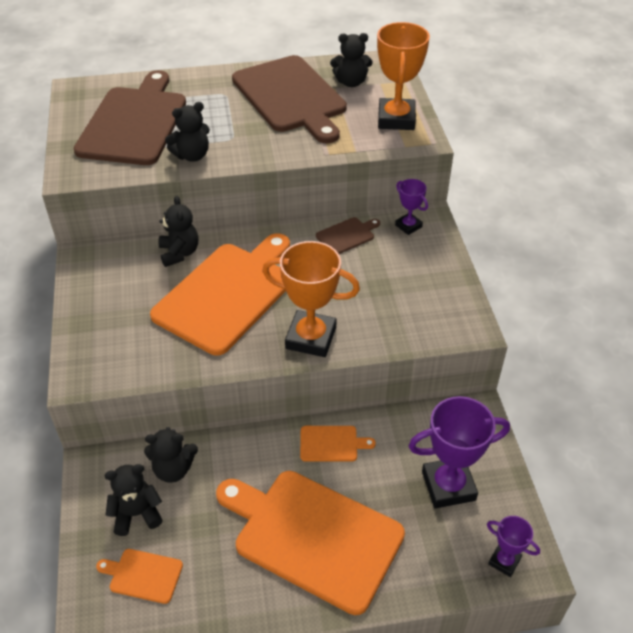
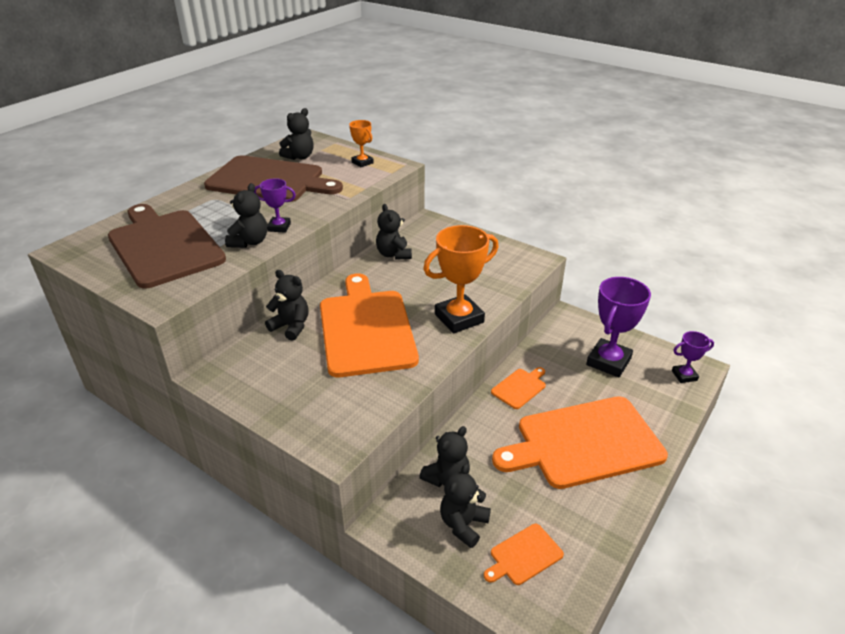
camera: 45 degrees left, 10 degrees down
brown cutting board [316,217,380,254] -> black teddy bear [376,204,412,260]
orange trophy [377,22,430,130] -> orange trophy [349,120,374,167], size x0.53
purple trophy [395,179,428,235] -> purple trophy moved to [254,178,296,233]

